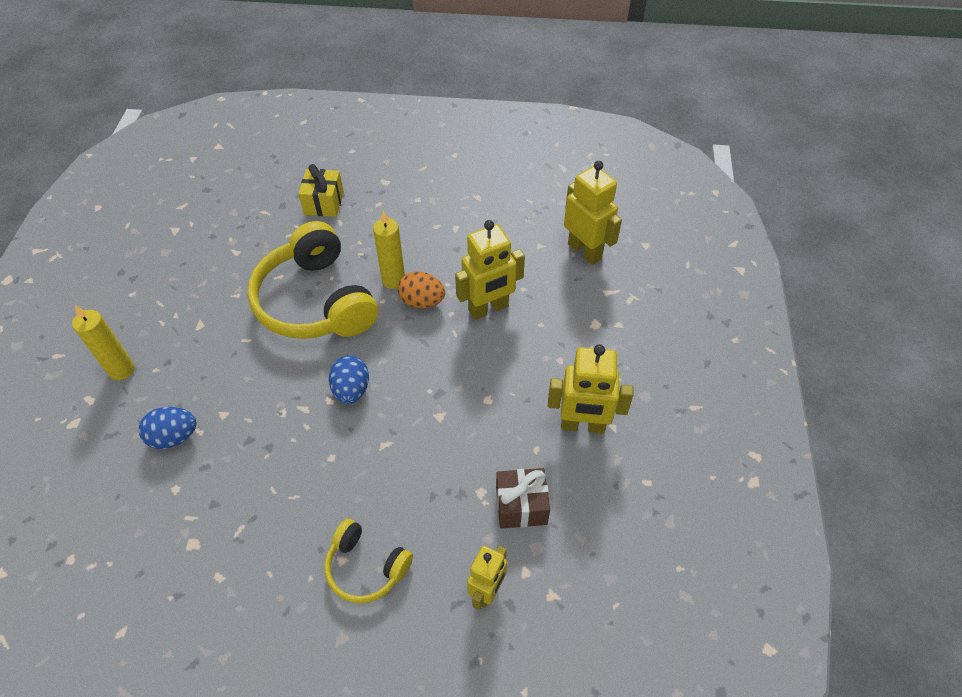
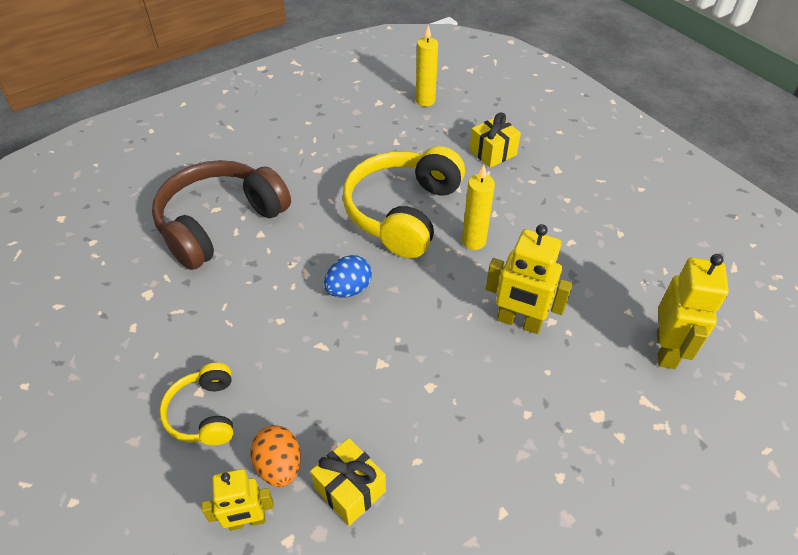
camera: 50 degrees right, 5 degrees down
yellow candle [72,305,135,380] -> yellow candle moved to [416,25,438,107]
blue egg [139,407,197,449] -> brown headphones [152,160,291,270]
orange egg [398,271,445,308] -> orange egg moved to [250,425,301,487]
brown gift [496,468,550,529] -> yellow gift [310,438,386,526]
yellow robot [548,344,633,434] -> none

